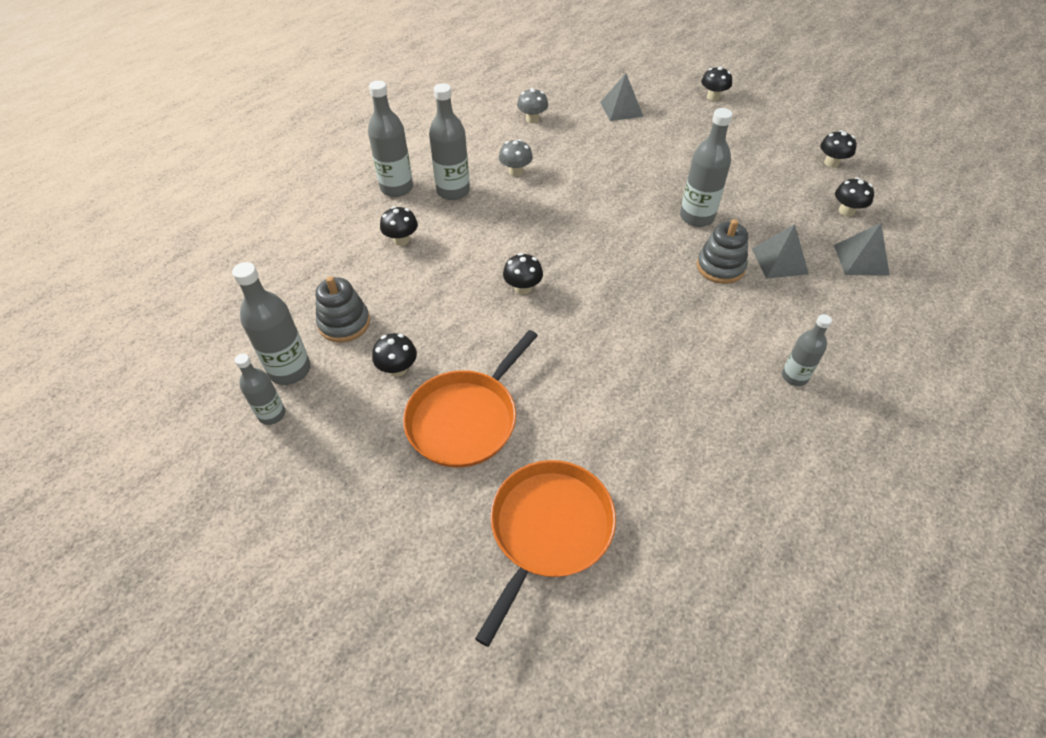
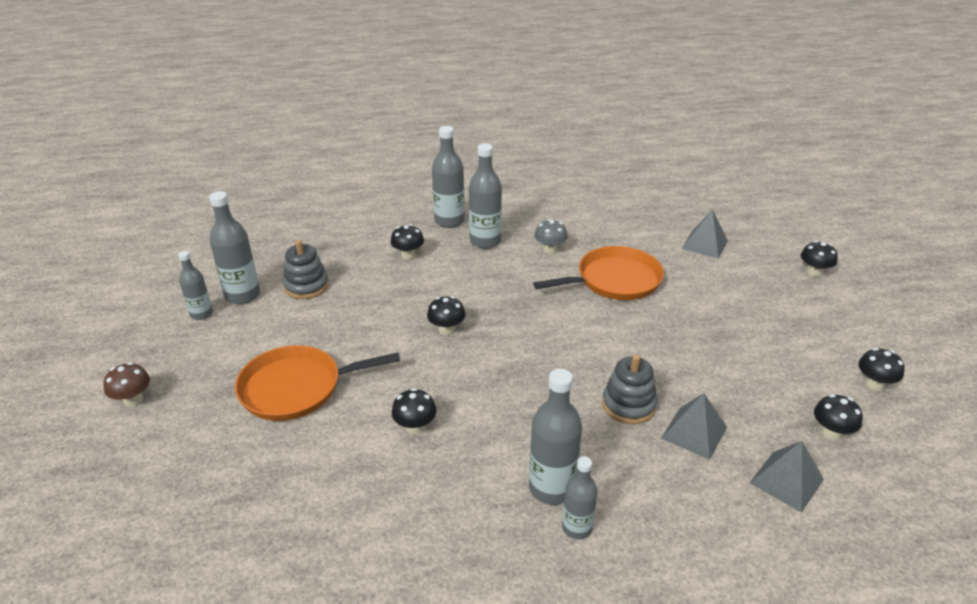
camera: 40 degrees right, 15 degrees down
black mushroom [372,333,417,377] -> black mushroom moved to [392,388,436,434]
orange pan [475,460,616,647] -> orange pan moved to [533,246,664,300]
grey mushroom [517,88,548,123] -> none
grey bottle [680,108,732,227] -> grey bottle moved to [529,369,582,505]
none -> brown mushroom [103,362,150,407]

